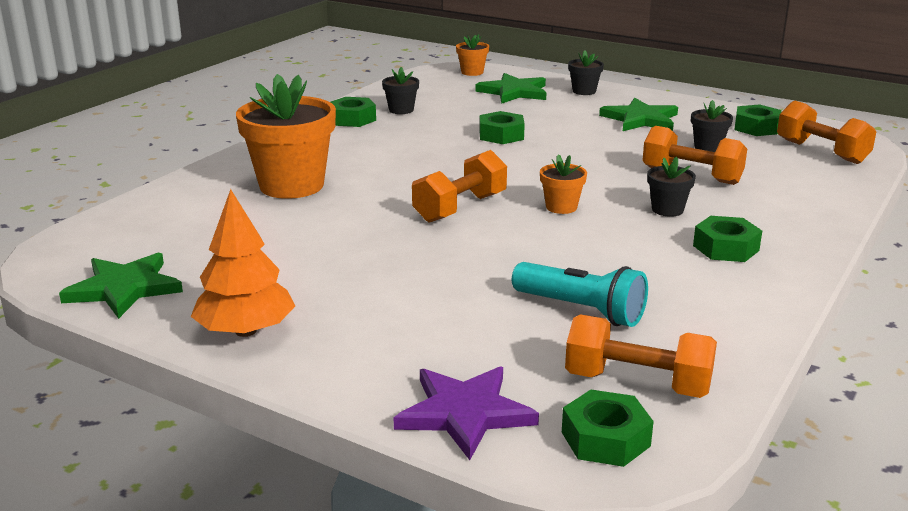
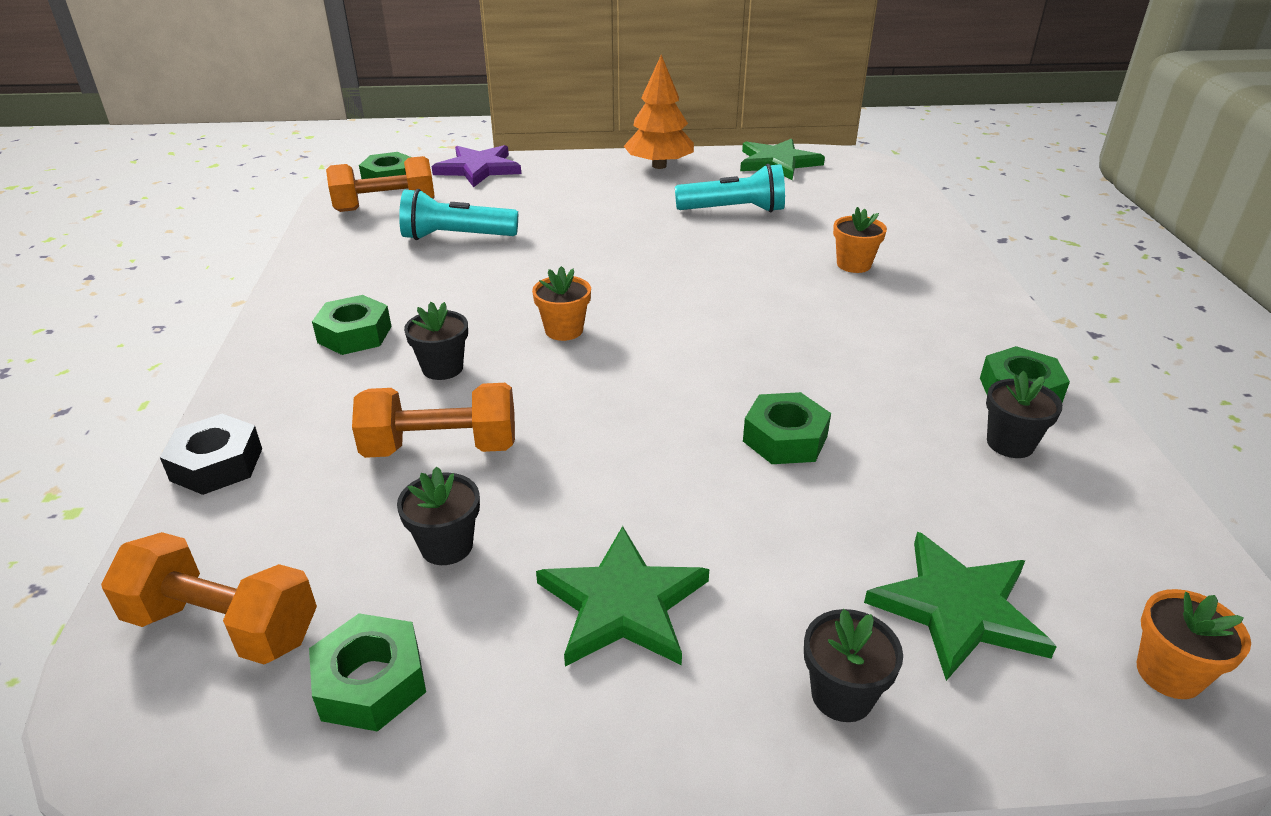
camera: 145 degrees right, 10 degrees up
orange flower pot [236,74,336,199] -> orange flower pot [833,207,887,273], size x0.46
orange dumbbell [412,150,507,223] -> none
none -> black nut [160,414,262,495]
none -> turquoise flashlight [675,164,785,212]

